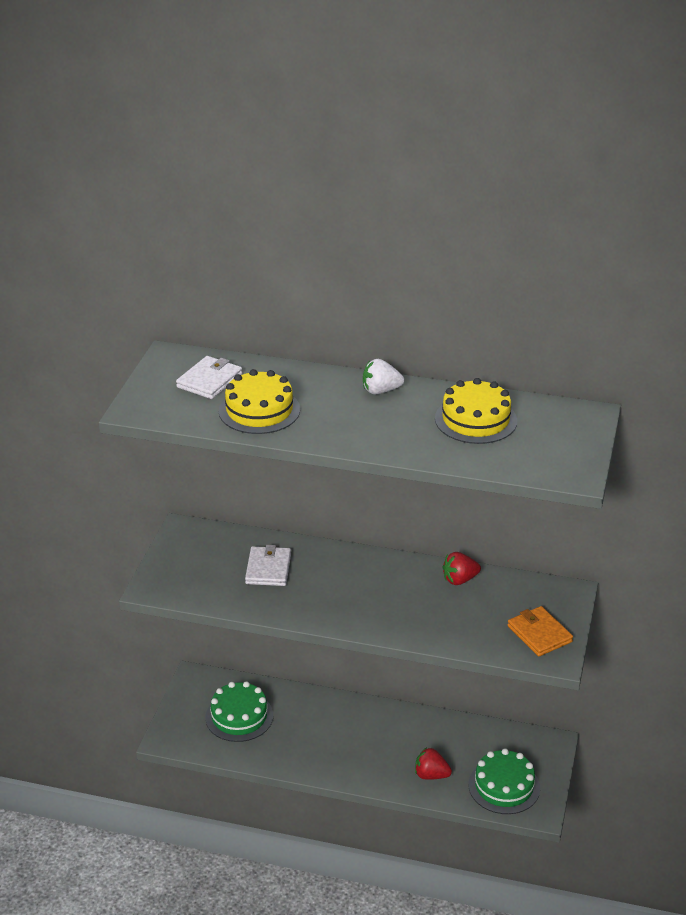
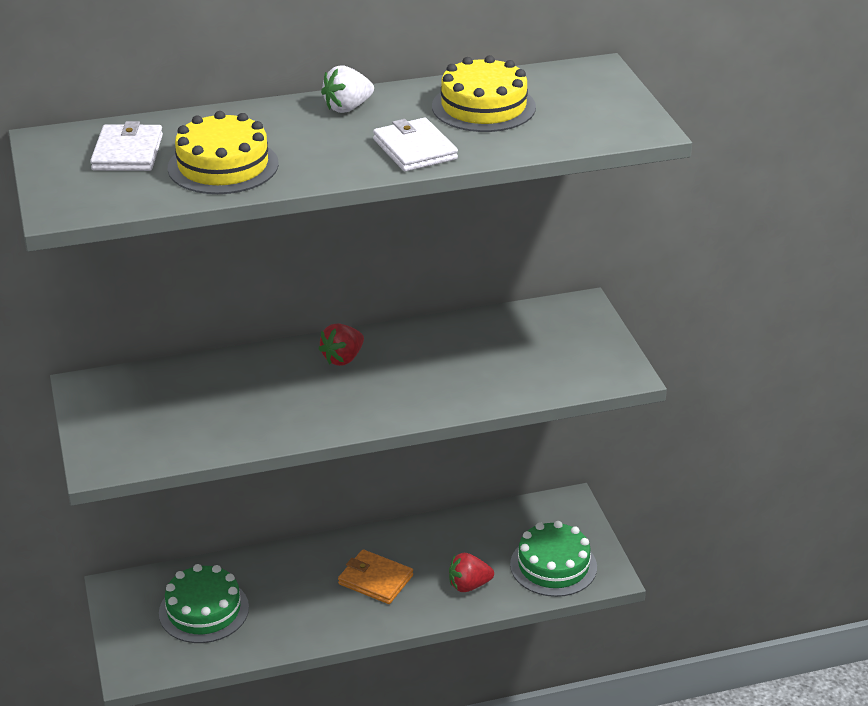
camera: 30 degrees left, 0 degrees up
white wallet [245,545,291,586] -> white wallet moved to [373,118,458,172]
red strawberry [442,552,481,585] -> red strawberry moved to [319,323,364,366]
orange wallet [508,606,573,656] -> orange wallet moved to [338,549,413,604]

